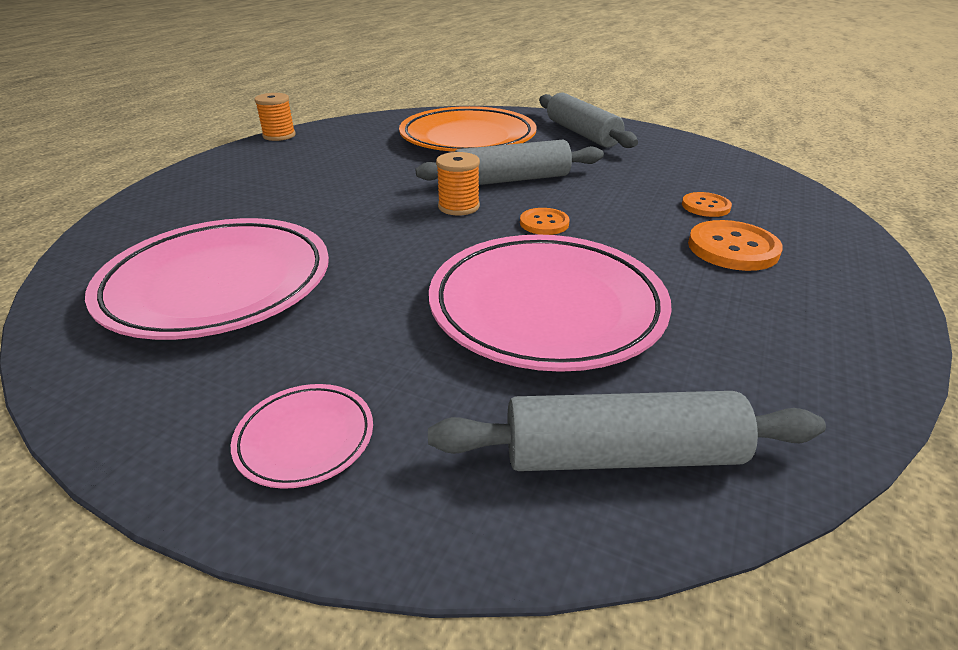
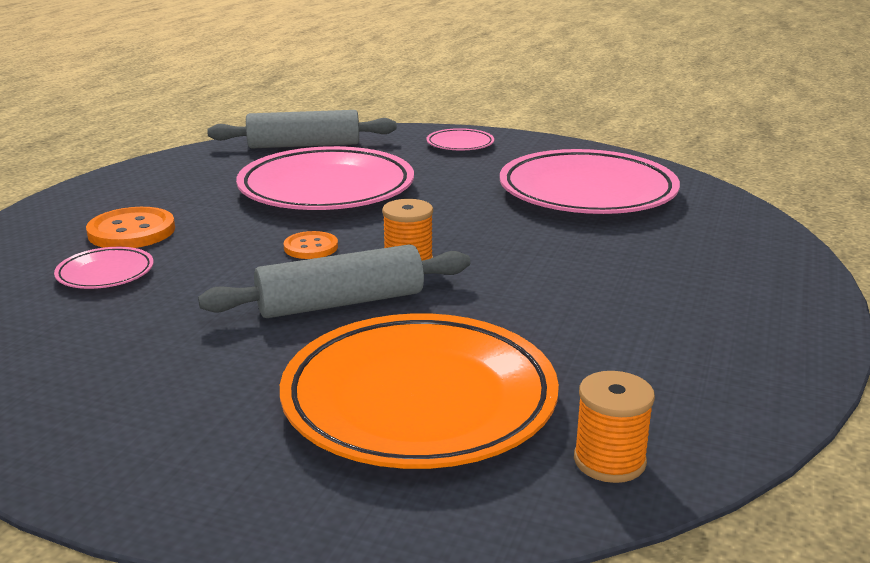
camera: 175 degrees right, 10 degrees down
orange spool [254,93,296,141] -> orange spool moved to [574,371,655,483]
grey rolling pin [539,93,638,148] -> none
orange button [682,192,732,217] -> pink plate [54,247,154,289]

